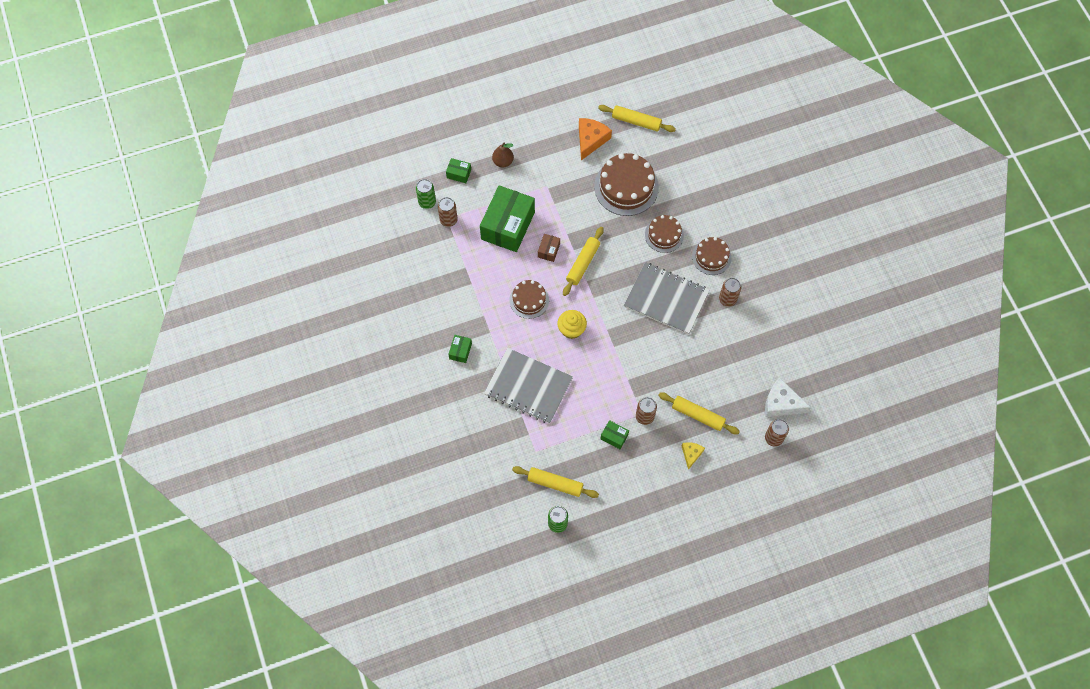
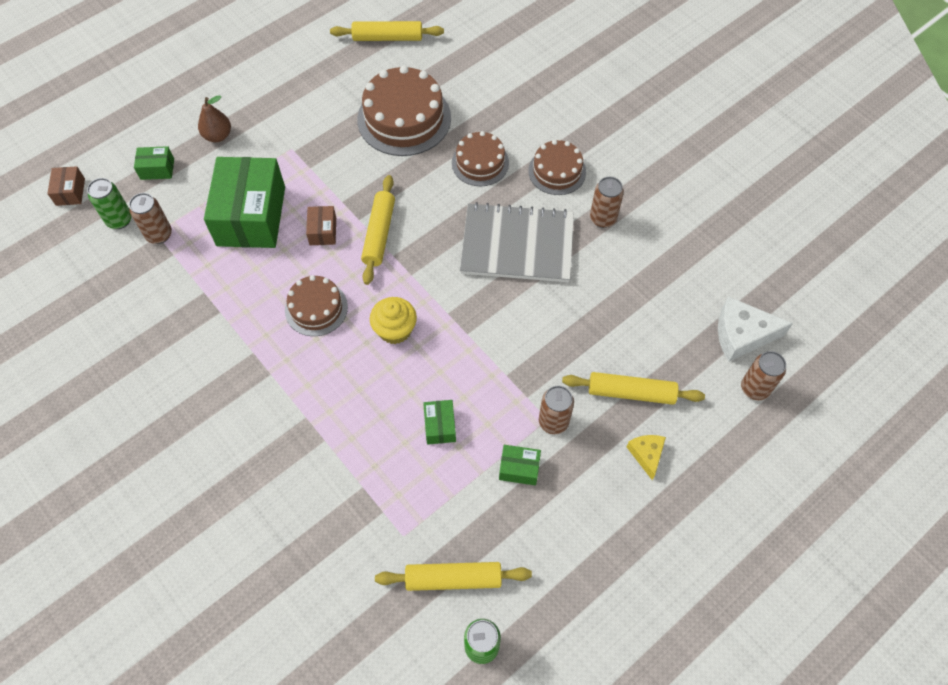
camera: 20 degrees left, 5 degrees down
green box [448,335,472,363] -> green box moved to [423,400,456,445]
grey notebook [484,348,573,424] -> none
orange cheese [579,118,612,160] -> none
none -> brown box [47,166,85,206]

